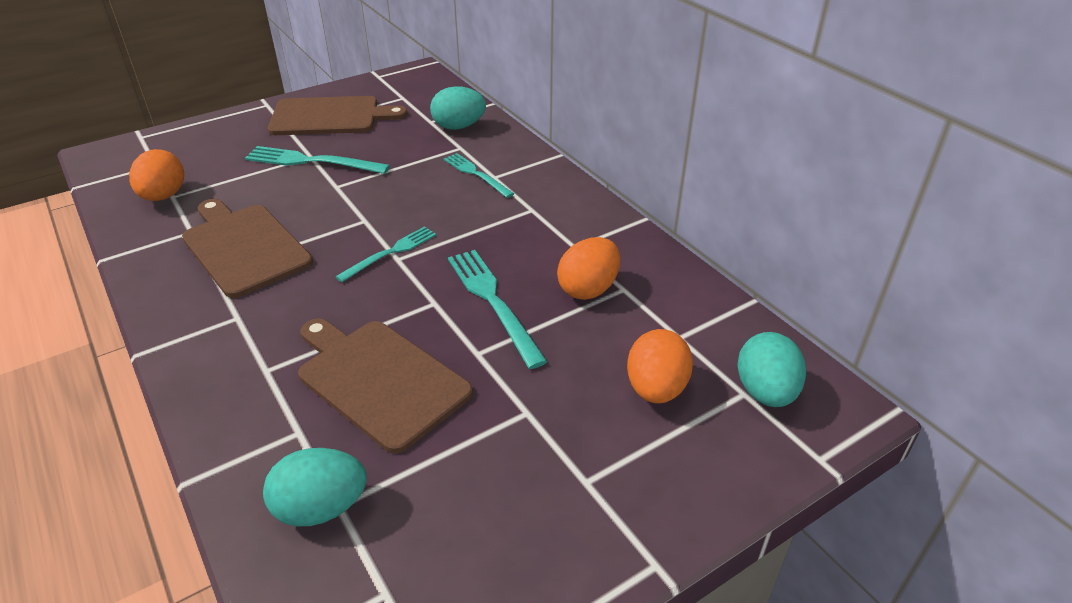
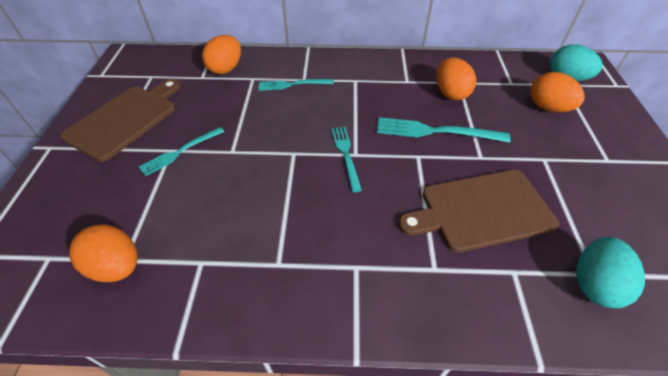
camera: 55 degrees left, 10 degrees up
brown cutting board [182,199,313,298] -> none
turquoise fork [245,146,390,174] -> turquoise fork [139,127,224,176], size x0.65
turquoise egg [430,86,486,130] -> orange egg [202,35,241,74]

